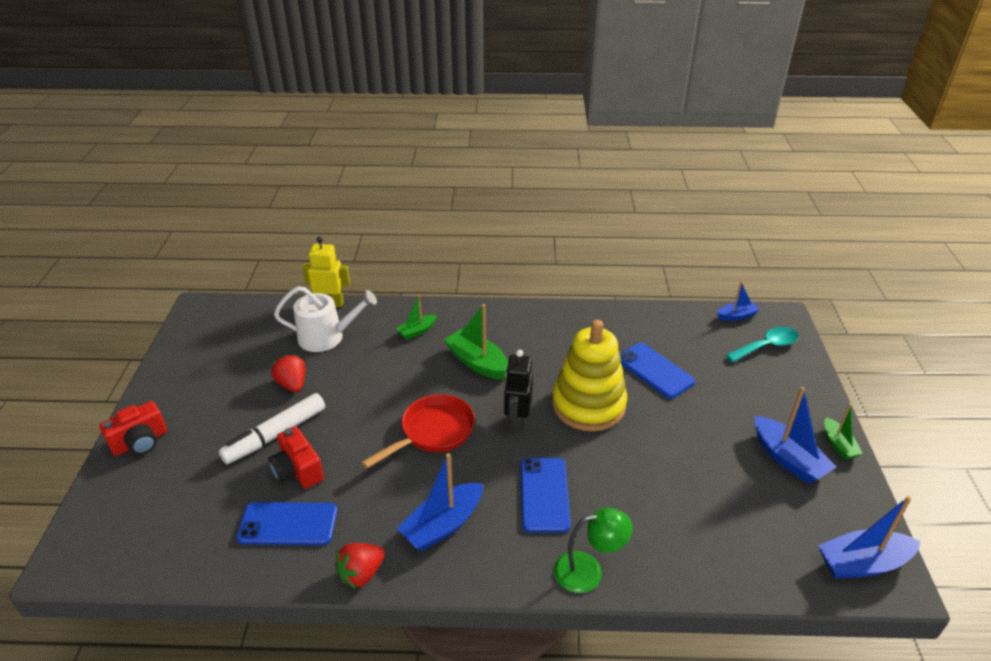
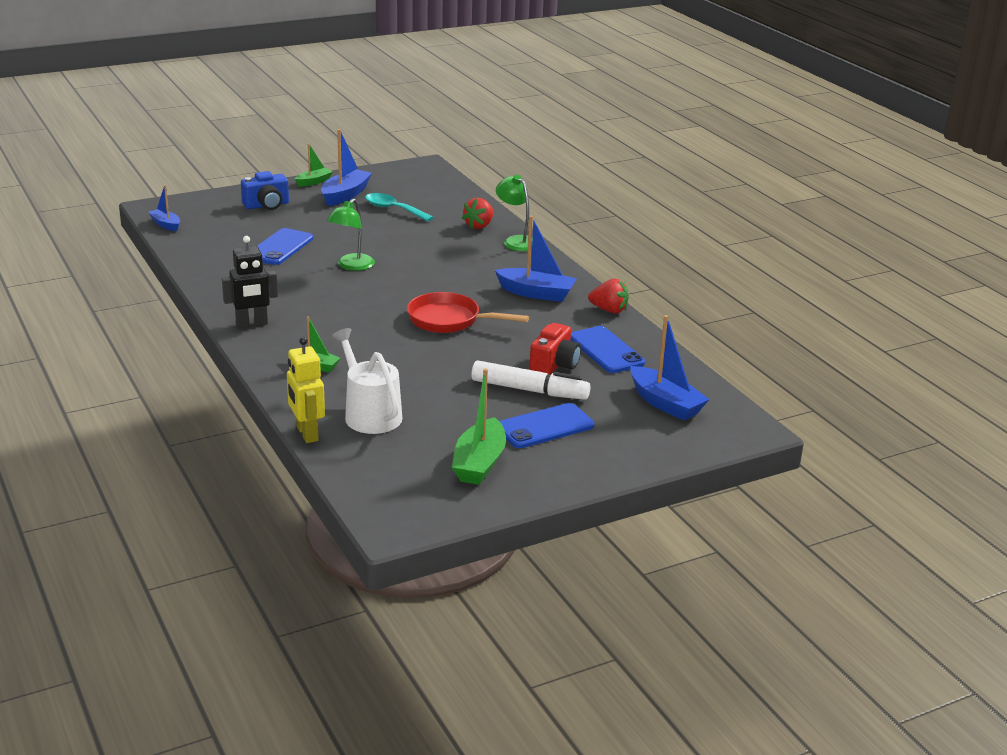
camera: 120 degrees left, 10 degrees down
red camera [99,401,167,456] -> none
red strawberry [271,355,306,392] -> red strawberry moved to [462,198,493,229]
green boat [444,304,508,380] -> green boat moved to [452,368,506,485]
black robot [504,350,533,432] -> black robot moved to [222,236,278,328]
blue phone [521,458,571,532] -> blue phone moved to [500,403,594,448]
yellow stacking toy [552,320,627,432] -> green lamp [327,199,375,271]
turquoise spoon [725,327,799,363] -> turquoise spoon moved to [365,193,434,222]
blue boat [818,496,920,578] -> blue boat moved to [630,315,710,420]
none -> blue camera [241,171,289,210]

